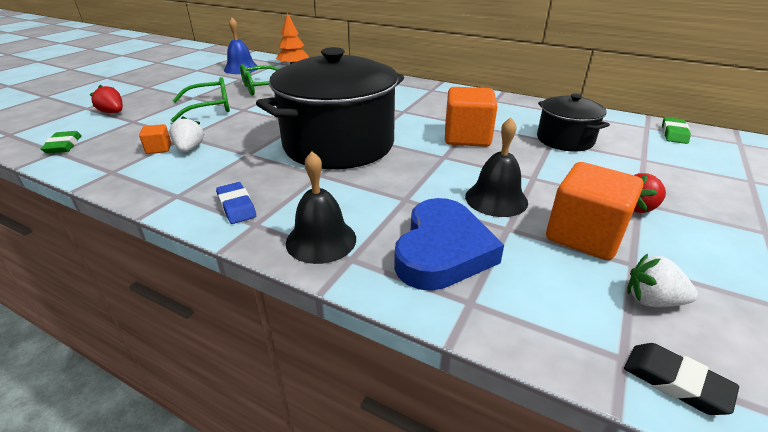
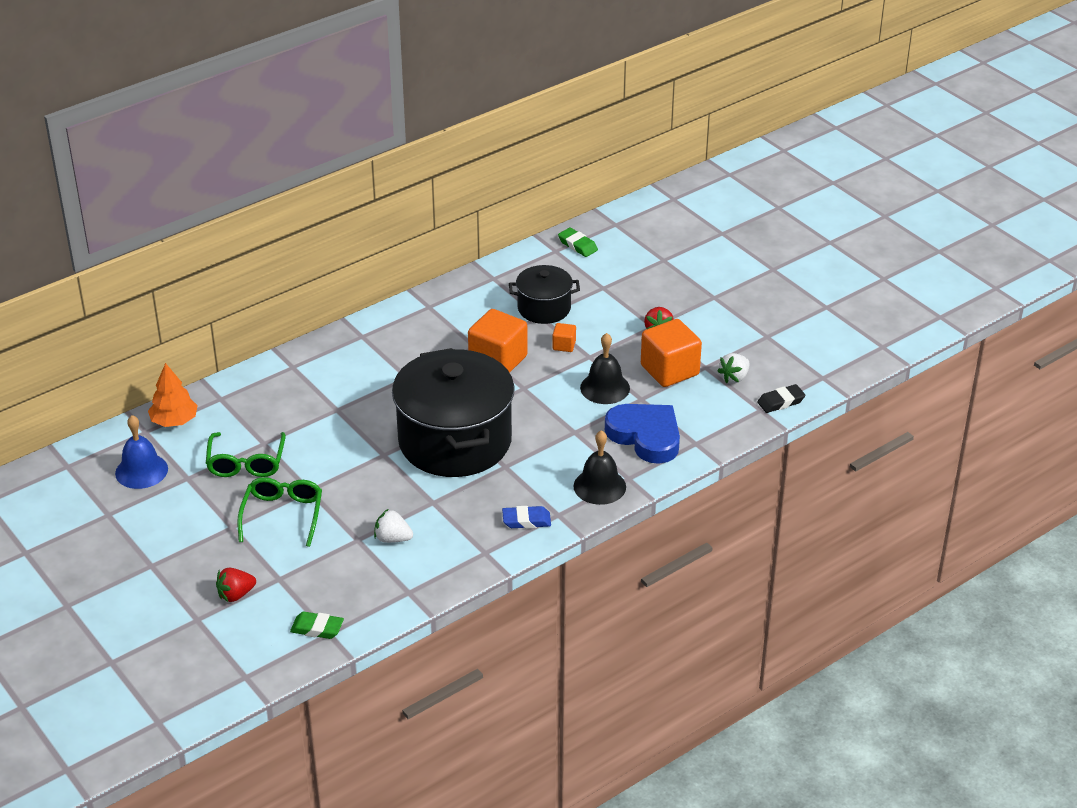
camera: 65 degrees left, 5 degrees up
orange cube [139,124,171,154] -> orange cube moved to [552,323,576,352]

